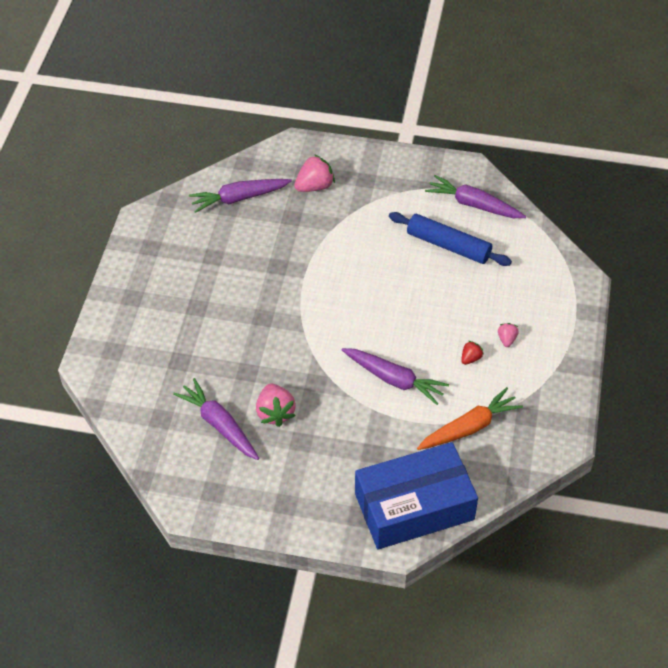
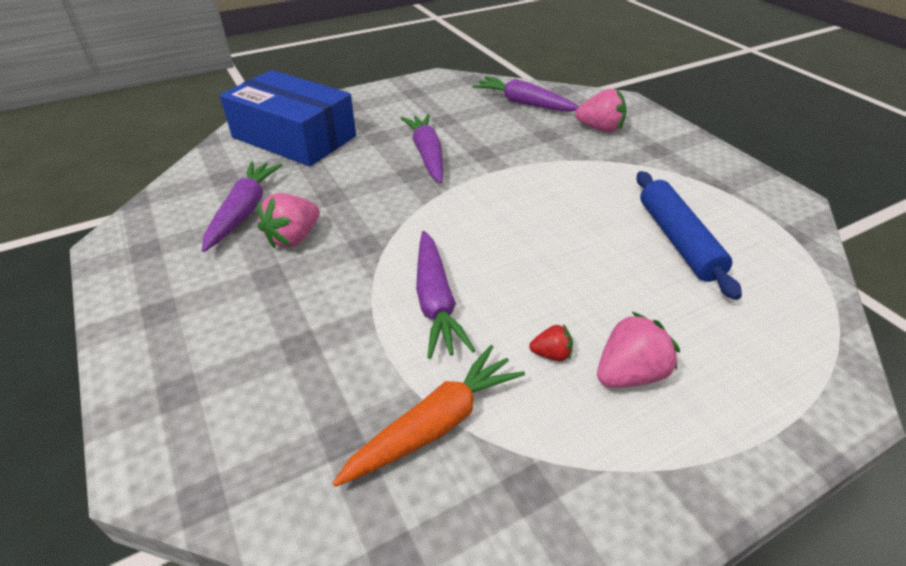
camera: 50 degrees right, 10 degrees down
blue box [355,442,478,549] -> blue box moved to [220,70,356,166]
orange carrot [417,387,523,450] -> orange carrot turned 60 degrees counterclockwise [333,345,525,487]
purple carrot [425,175,526,218] -> purple carrot moved to [401,114,443,183]
pink strawberry [498,323,519,347] -> pink strawberry [597,312,680,388], size x1.84

